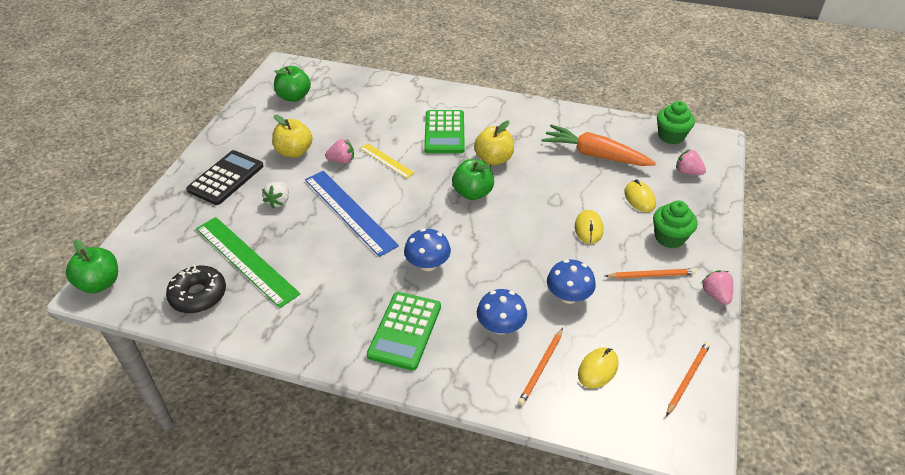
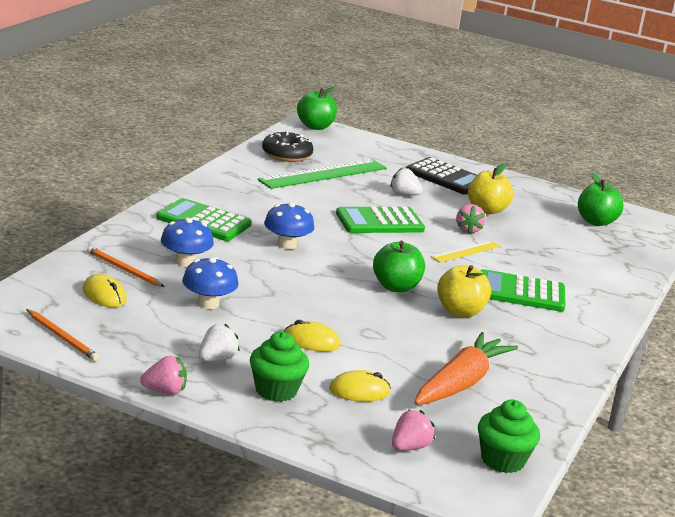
camera: 95 degrees right, 20 degrees down
blue ruler [305,171,399,257] -> green calculator [336,207,425,233]
orange pencil [605,268,696,279] -> white strawberry [199,324,240,361]

